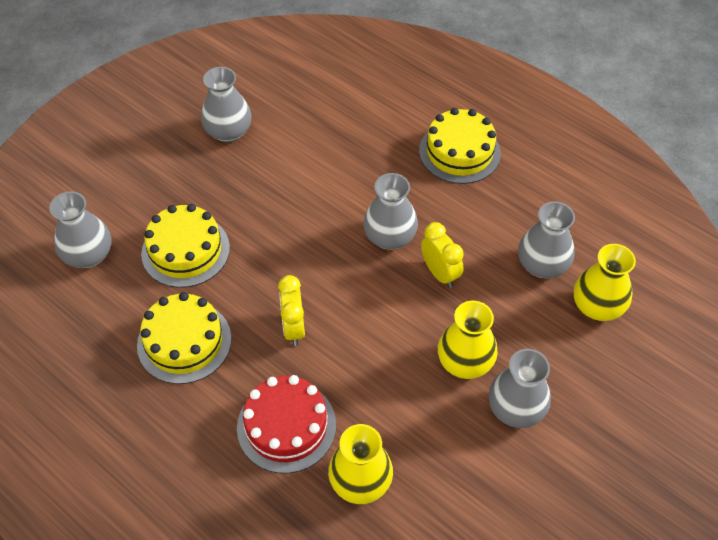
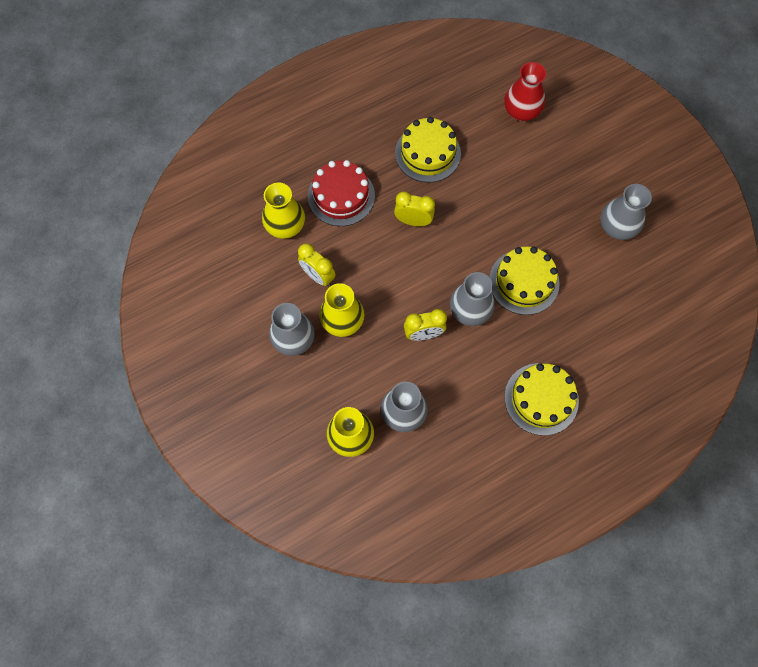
camera: 110 degrees right, 15 degrees up
grey vase [49,191,111,268] -> red vase [504,62,546,121]
yellow cake [141,204,230,288] -> yellow cake moved to [489,246,560,315]
none -> yellow clock [298,243,336,286]

